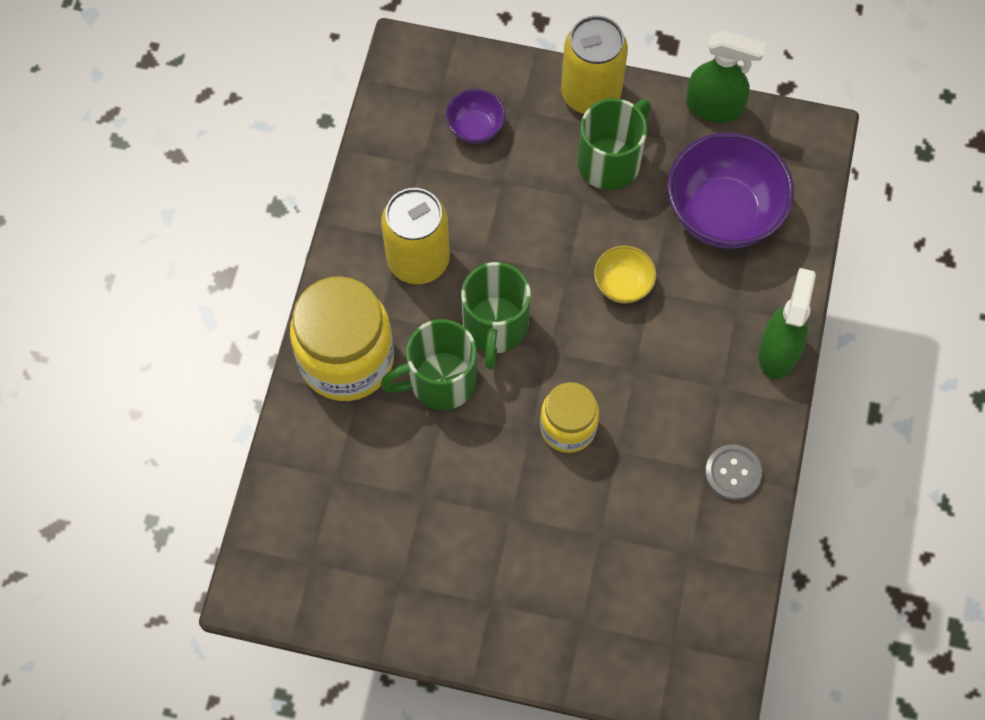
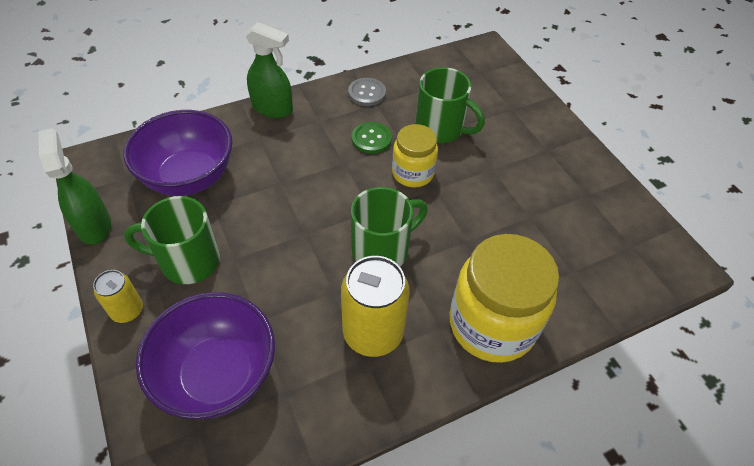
camera: 130 degrees left, 15 degrees down
green mug [381,319,477,410] -> green mug moved to [415,67,485,143]
purple bowl [445,89,505,144] -> purple bowl [136,292,275,419], size x2.04
yellow can [561,15,628,114] -> yellow can [93,270,143,323], size x0.55
yellow bowl [594,245,656,303] -> none
green spray bottle [758,268,816,379] -> green spray bottle turned 135 degrees counterclockwise [245,22,293,118]
none -> green button [352,122,392,154]

